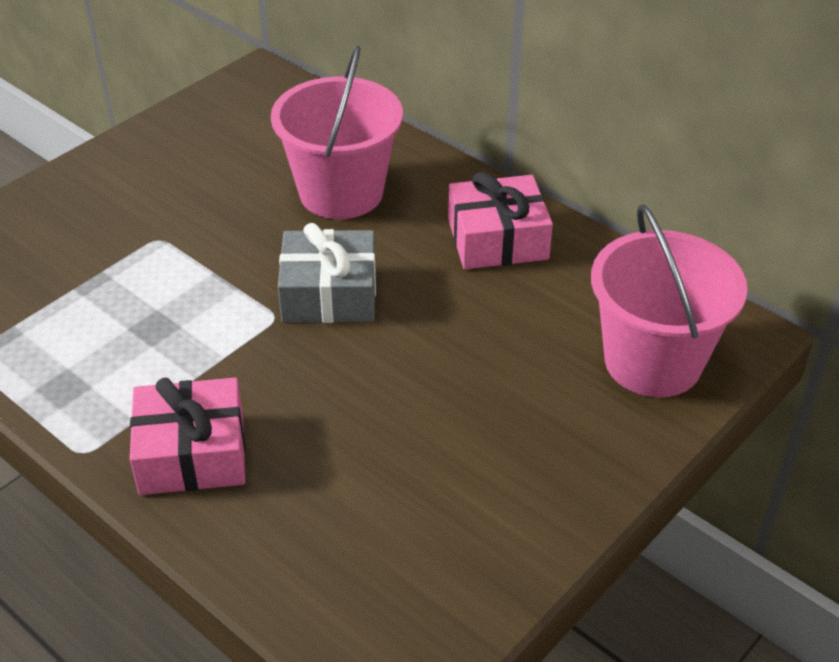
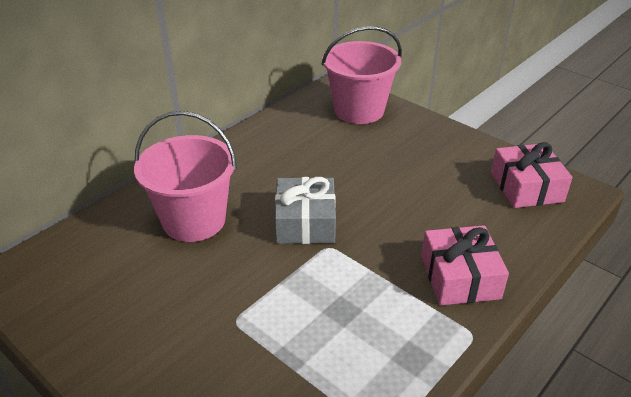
camera: 90 degrees left, 5 degrees down
pink gift [448,172,553,269] -> pink gift moved to [491,142,573,208]

